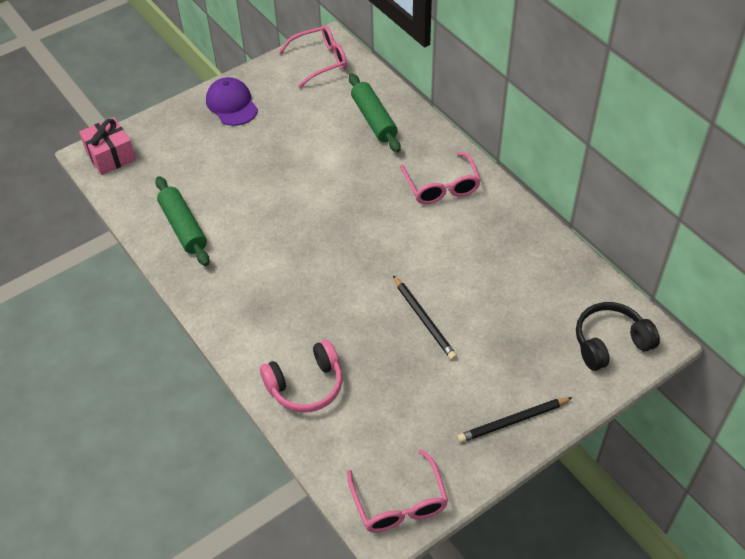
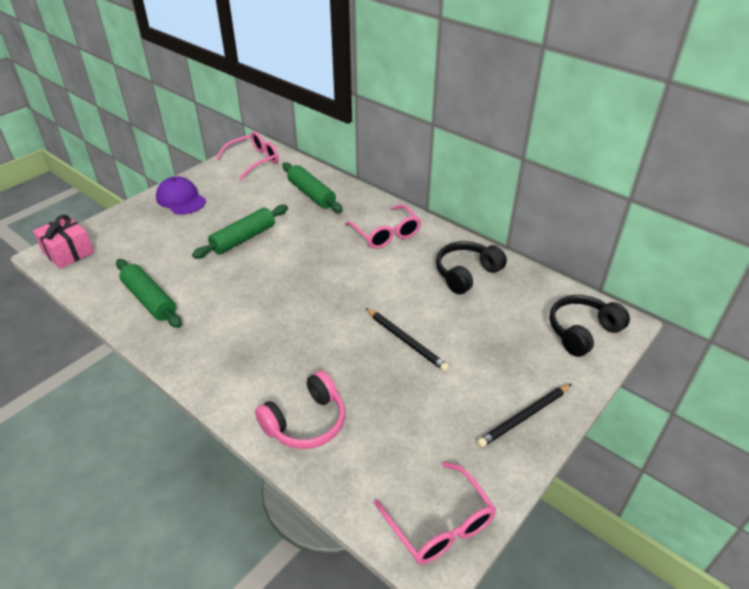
camera: 15 degrees left, 10 degrees down
none -> green rolling pin [192,205,288,259]
none -> black headphones [436,241,507,294]

